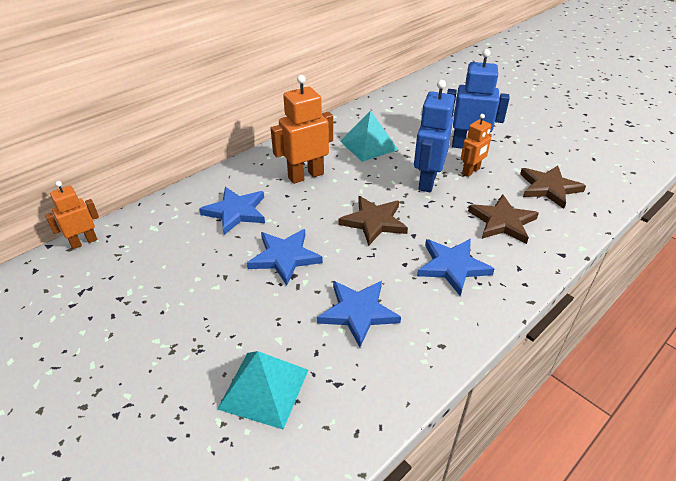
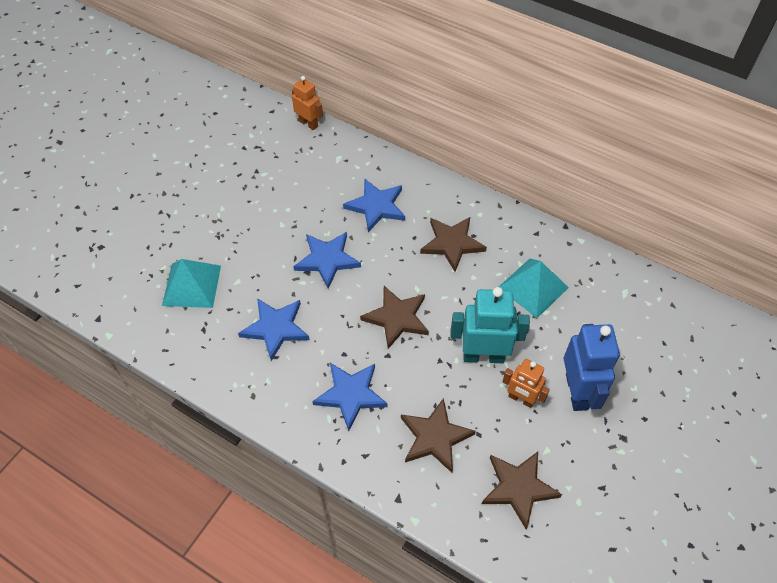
camera: 75 degrees right, 15 degrees up
orange robot [271,75,333,184] -> brown star [420,217,487,272]
blue robot [414,80,455,192] -> turquoise robot [451,287,530,363]

